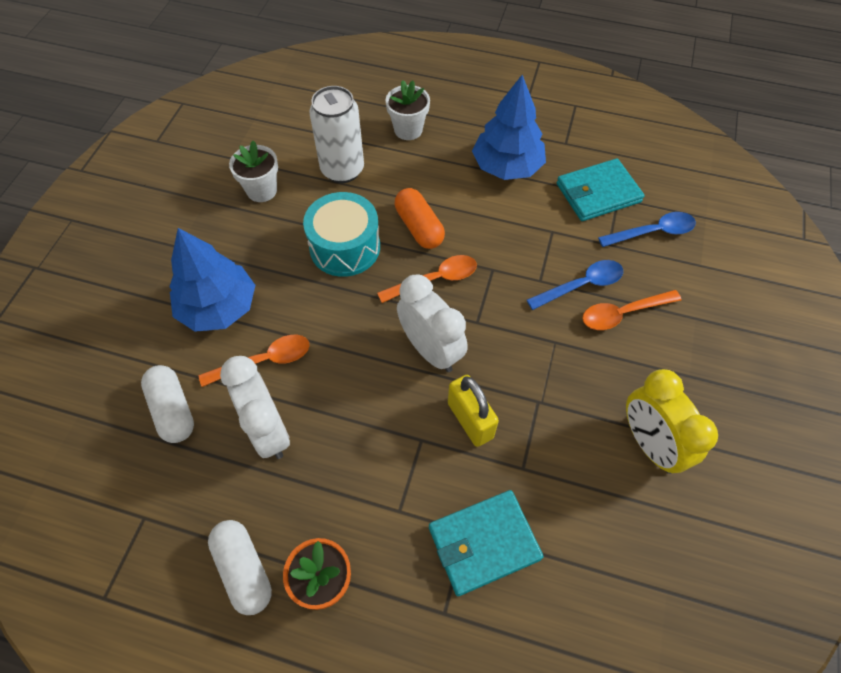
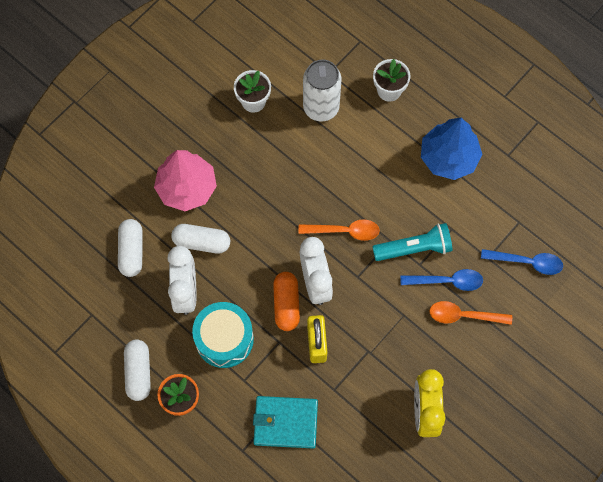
camera: 25 degrees right, 10 degrees up
blue tree [170,228,255,332] -> pink tree [154,150,217,211]
orange spoon [199,335,309,387] -> white capsule [171,224,230,254]
turquoise drum [303,192,380,277] -> turquoise drum moved to [192,302,254,368]
orange capsule [395,188,445,249] -> orange capsule moved to [273,272,300,331]
turquoise wallet [556,158,645,221] -> none
none -> turquoise flashlight [372,223,452,261]

